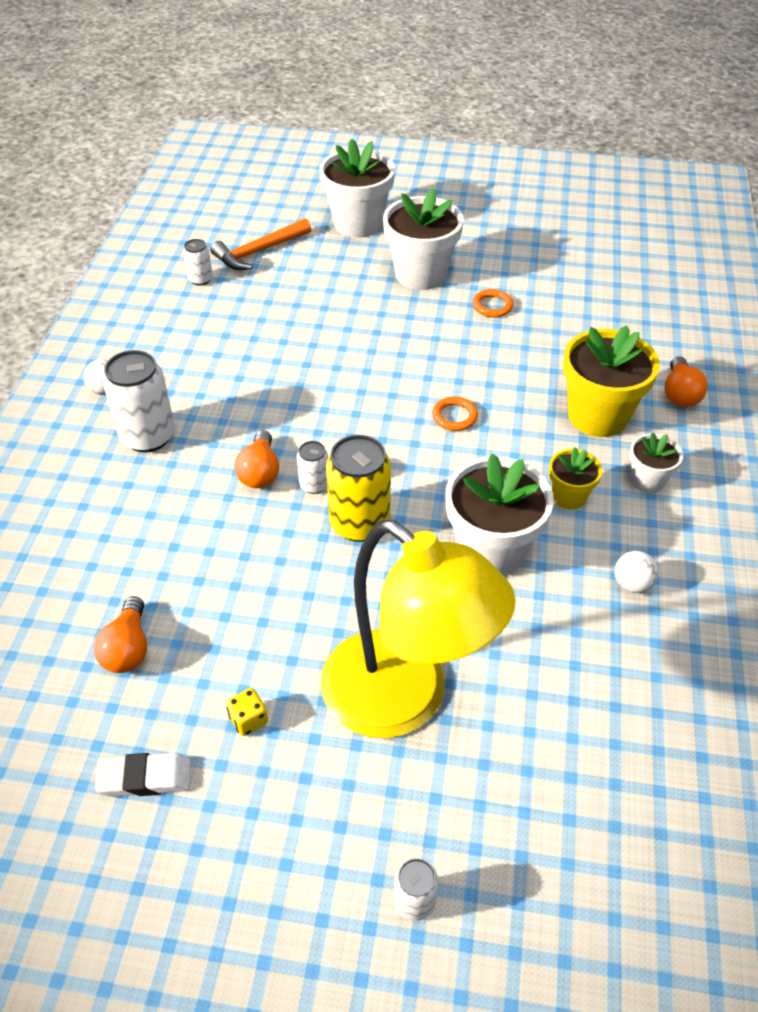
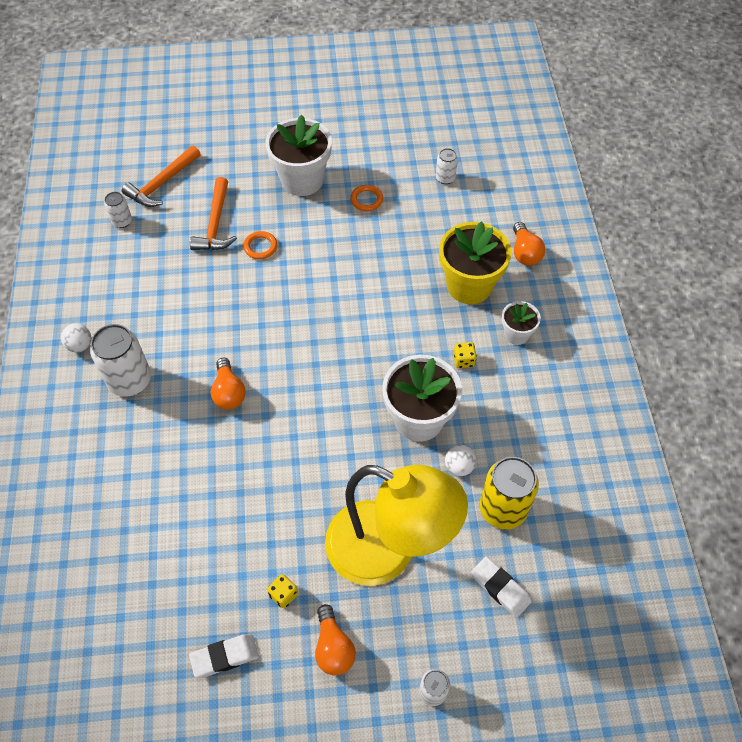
camera: 15 degrees left, 10 degrees up
orange light bulb [94,596,147,673] -> orange light bulb moved to [315,604,356,676]
white can [297,441,328,494] -> white can moved to [436,148,458,184]
white flower pot [319,139,395,238] -> none
yellow can [326,435,391,542] -> yellow can moved to [480,457,539,530]
orange ring [432,397,478,431] -> orange ring moved to [243,231,278,259]
yellow flower pot [549,447,602,510] -> yellow dice [453,342,477,368]
white ball [615,551,658,593] -> white ball moved to [445,445,477,476]
none -> orange hammer [190,177,237,250]
none -> white eraser [471,556,532,618]

